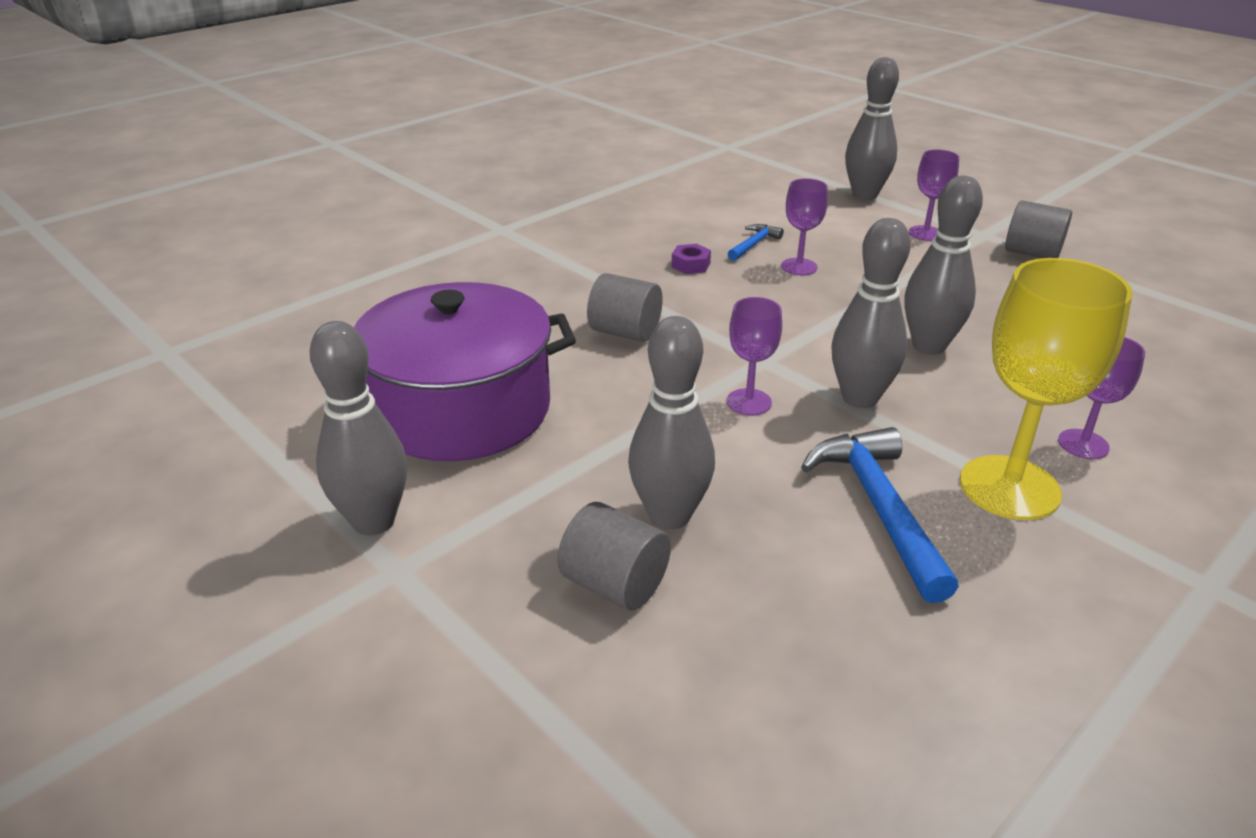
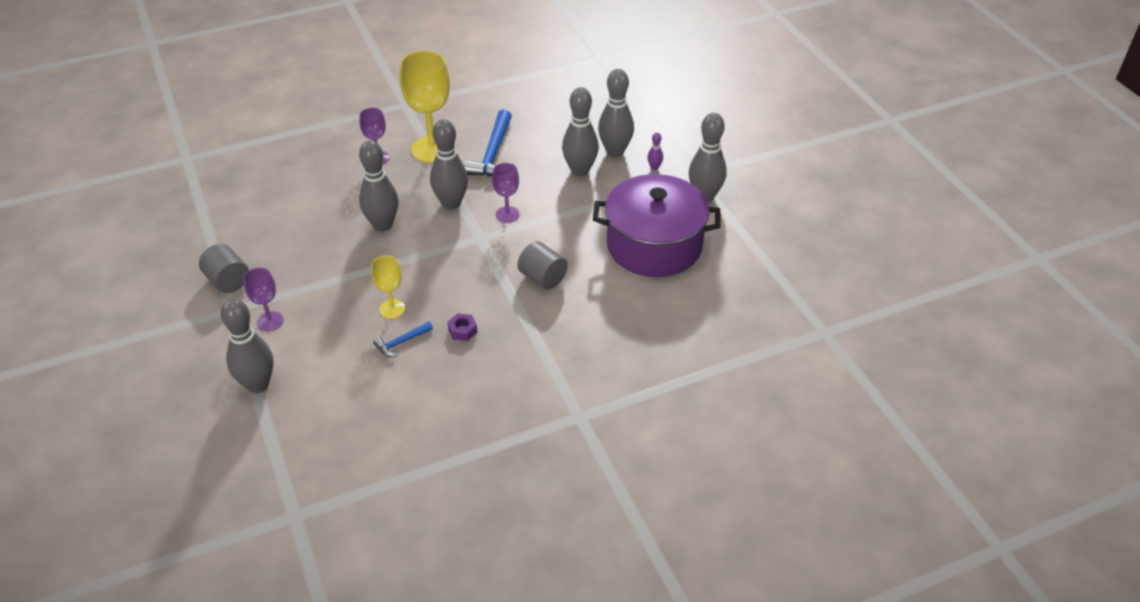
camera: 160 degrees left, 10 degrees up
grey cylinder [557,502,671,610] -> grey bowling pin [598,69,634,157]
purple goblet [781,178,828,275] -> yellow goblet [371,255,405,319]
none -> purple bowling pin [647,133,663,170]

